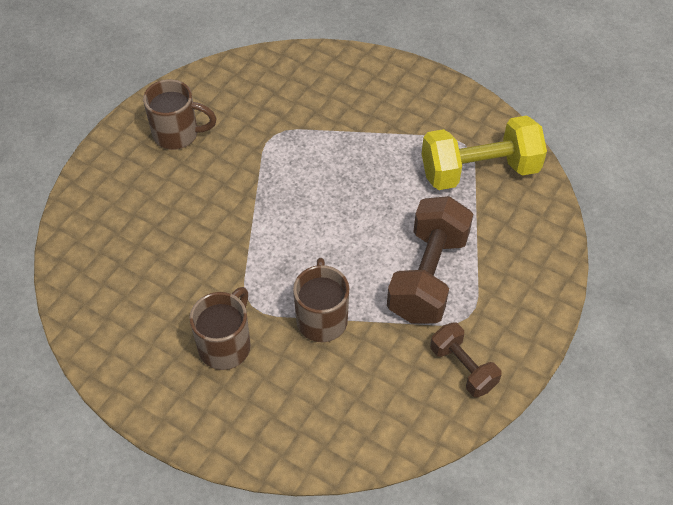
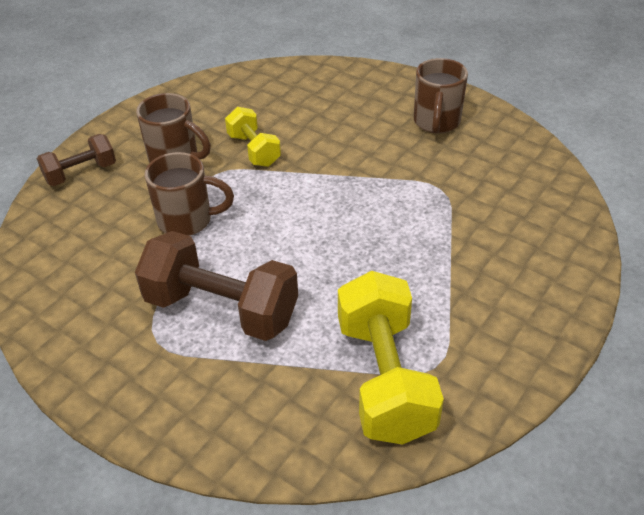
camera: 95 degrees right, 10 degrees down
brown dumbbell [430,322,501,398] -> brown dumbbell moved to [37,134,116,186]
none -> yellow dumbbell [225,107,281,167]

